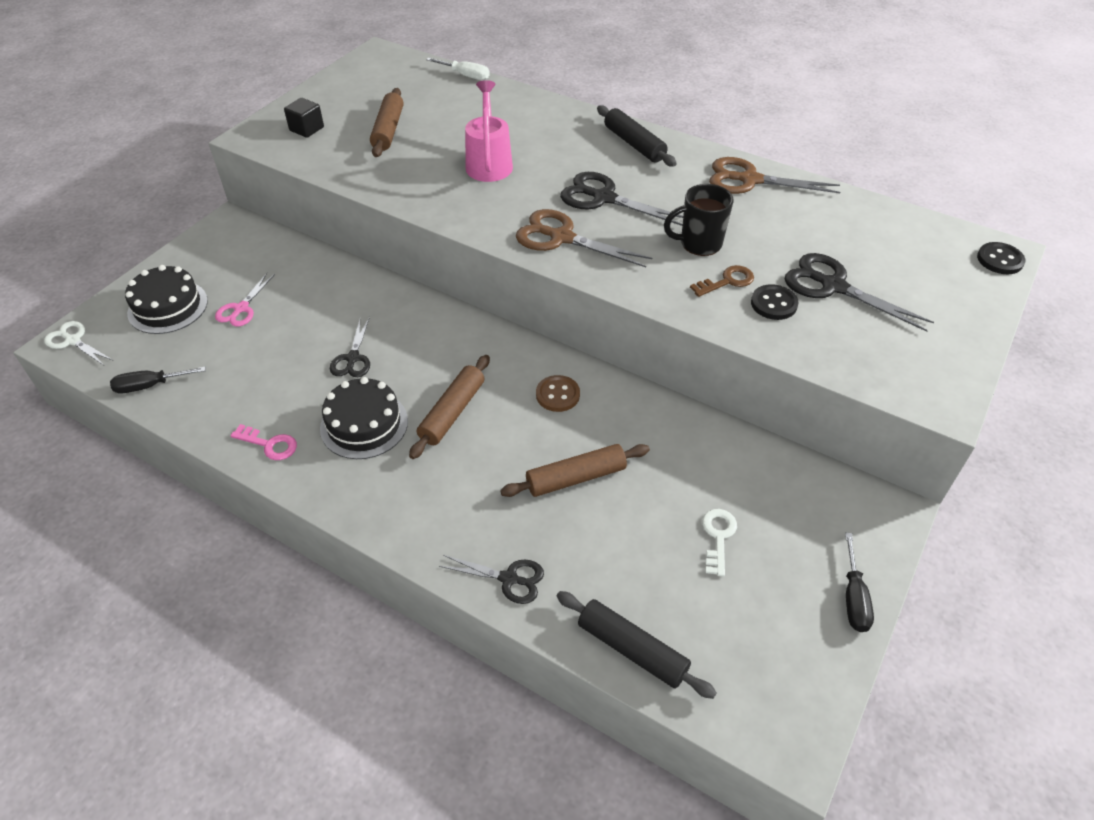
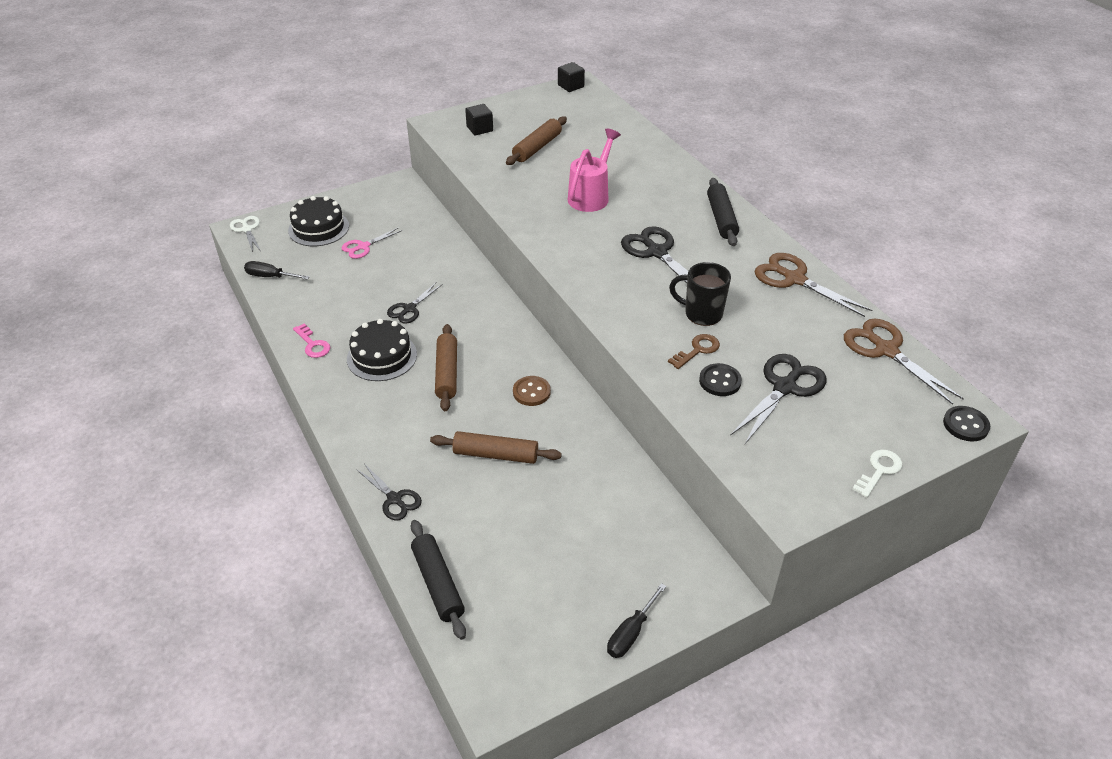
camera: 30 degrees right, 5 degrees down
brown rolling pin [409,355,490,459] -> brown rolling pin turned 60 degrees counterclockwise [435,324,457,411]
white screwdriver [426,57,490,80] -> none
brown scissors [516,209,652,267] -> brown scissors moved to [844,318,964,405]
brown key [690,265,754,297] -> brown key turned 45 degrees counterclockwise [668,334,720,369]
white key [702,509,737,576] -> white key moved to [852,450,902,498]
black scissors [785,253,934,332] -> black scissors turned 60 degrees clockwise [730,354,827,444]
none -> black cube [558,62,585,92]

